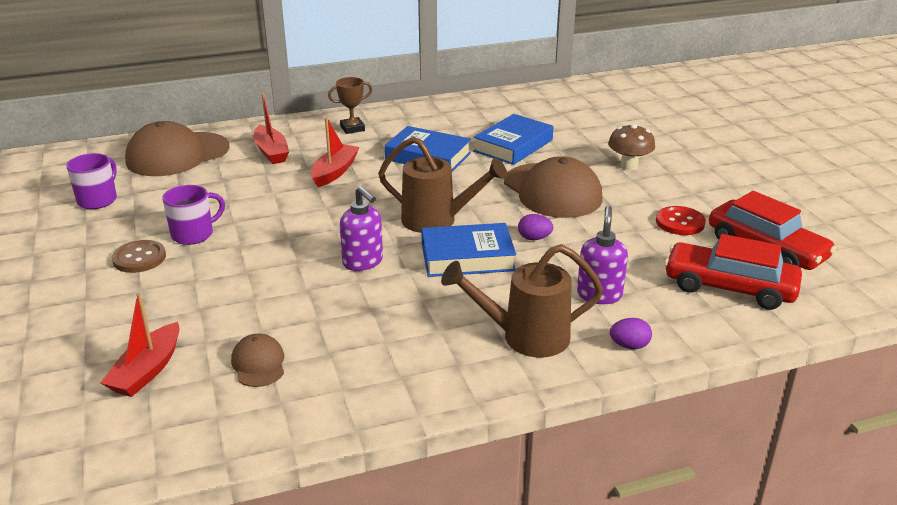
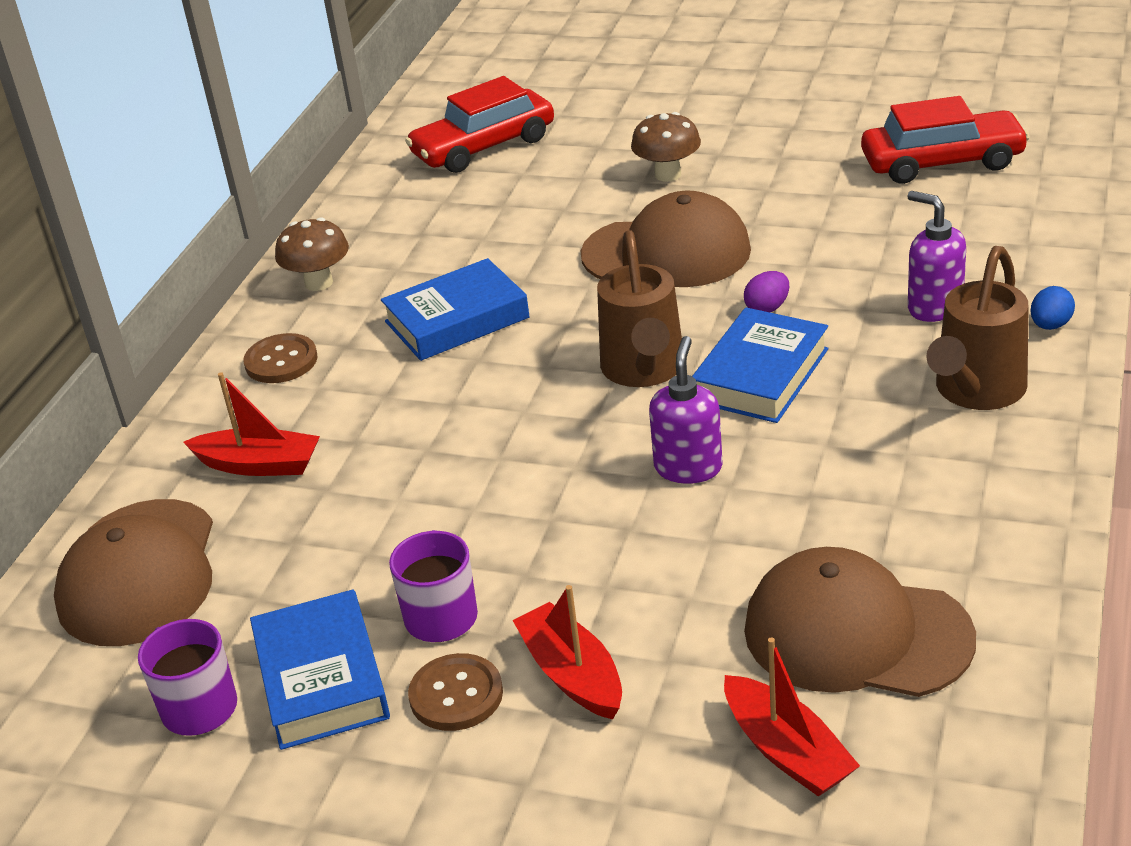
camera: 50 degrees left, 5 degrees up
brown cap [231,334,284,387] -> brown cap [744,547,976,697], size x2.09
red boat [311,117,359,187] -> red boat moved to [512,585,622,720]
brown trophy [328,77,372,134] -> brown button [243,333,317,383]
purple soap dispenser [340,186,383,271] -> purple soap dispenser turned 75 degrees counterclockwise [649,336,723,484]
brown watering can [378,137,507,233] -> brown watering can turned 120 degrees clockwise [597,230,682,387]
blue book [473,114,554,165] -> blue book moved to [250,589,390,750]
purple egg [610,318,652,349] -> blue egg [1031,286,1075,330]
red button [656,206,706,235] -> none
red car [664,234,802,310] -> red car moved to [405,76,554,173]
none -> brown mushroom [275,217,349,291]

